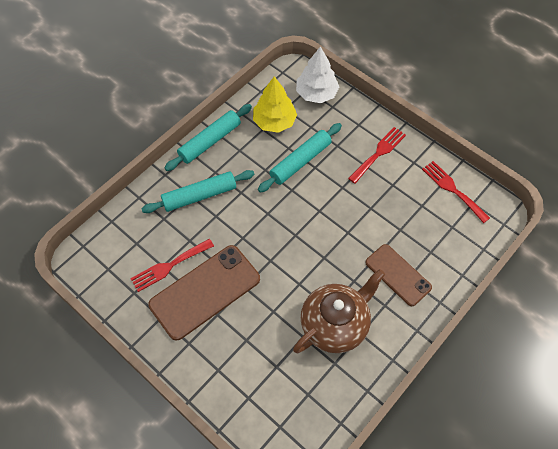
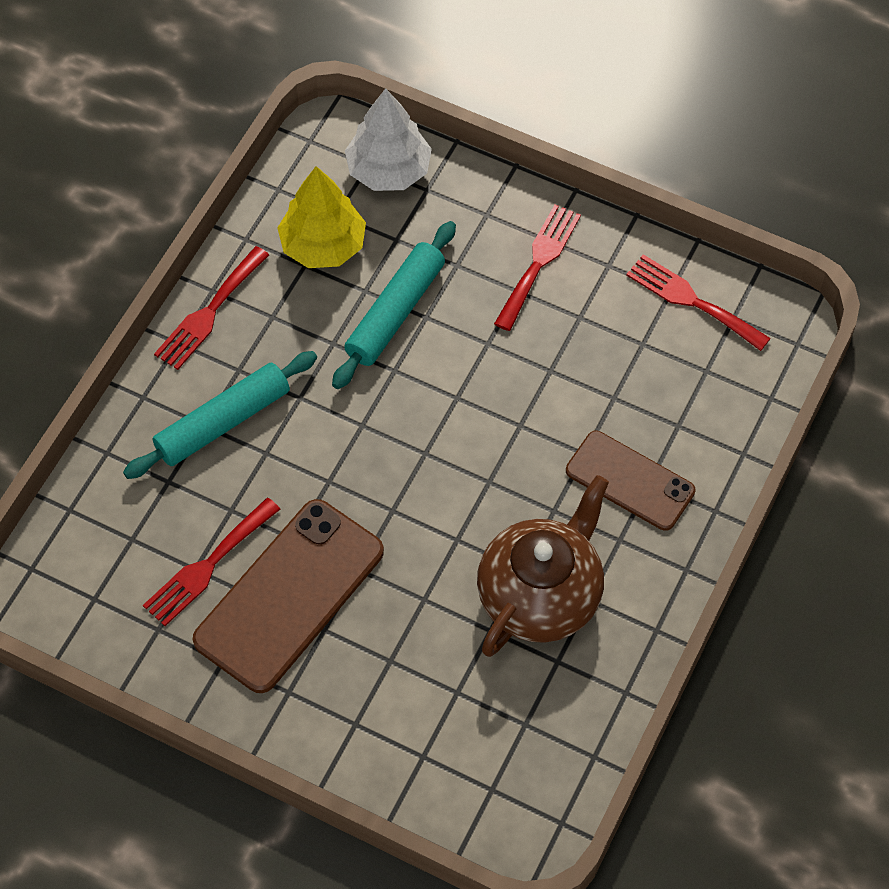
camera: 15 degrees left, 0 degrees up
turquoise rolling pin [165,104,252,171] -> red fork [154,246,269,370]

